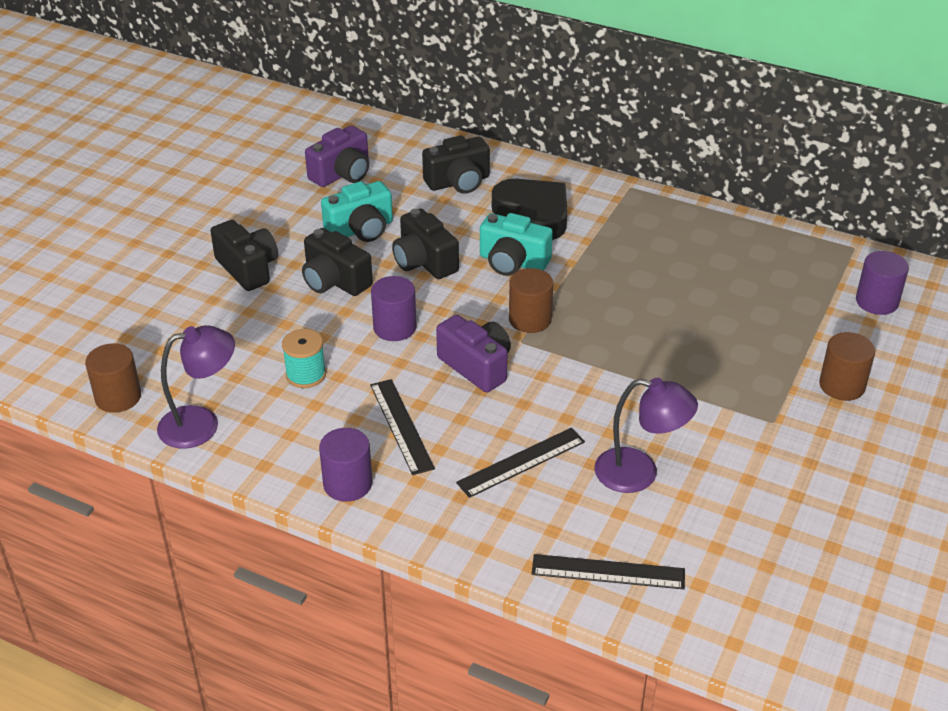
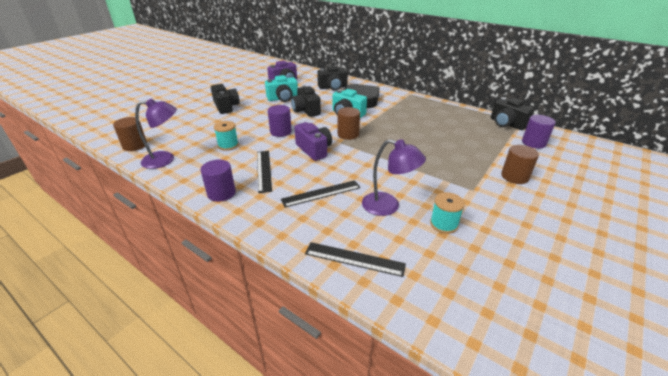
camera: 10 degrees right, 5 degrees down
black camera [302,228,373,296] -> black camera moved to [491,97,534,130]
none -> turquoise spool [430,192,465,234]

